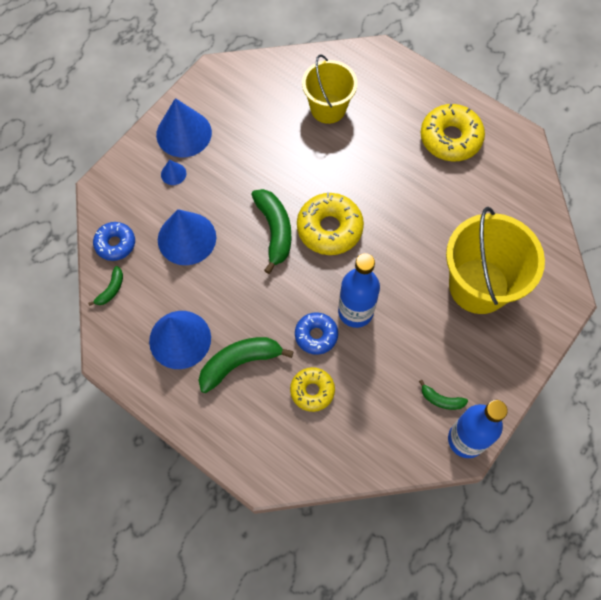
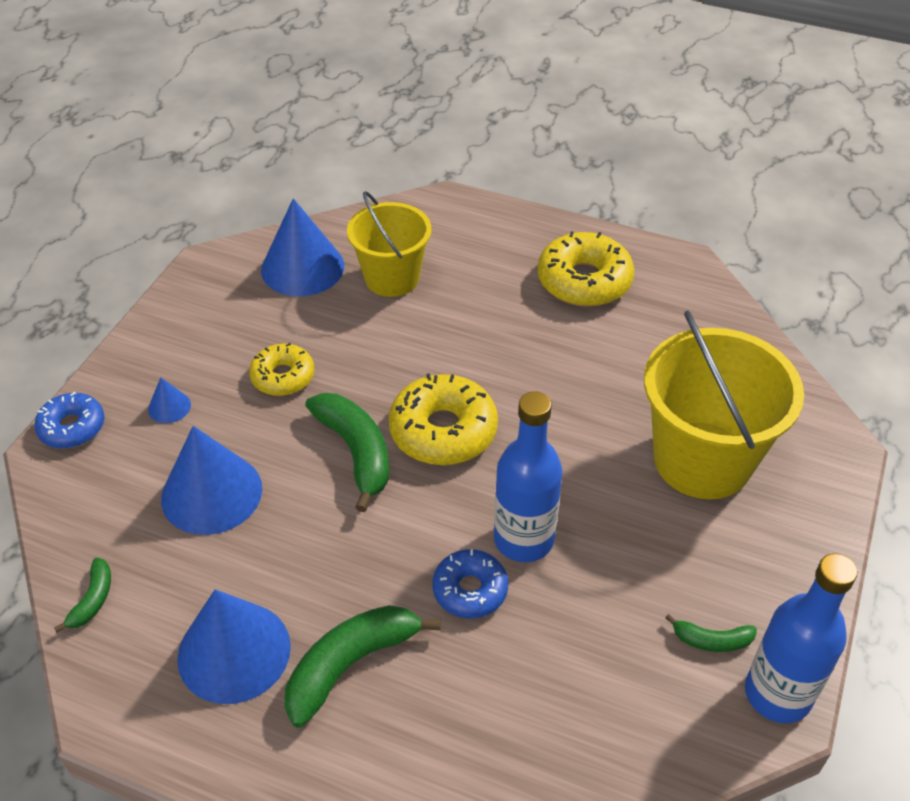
camera: 15 degrees left, 20 degrees down
blue donut [93,222,135,261] -> blue donut moved to [34,392,105,449]
blue cone [156,98,212,157] -> blue cone moved to [261,198,344,296]
yellow donut [290,367,335,412] -> yellow donut moved to [249,343,314,396]

